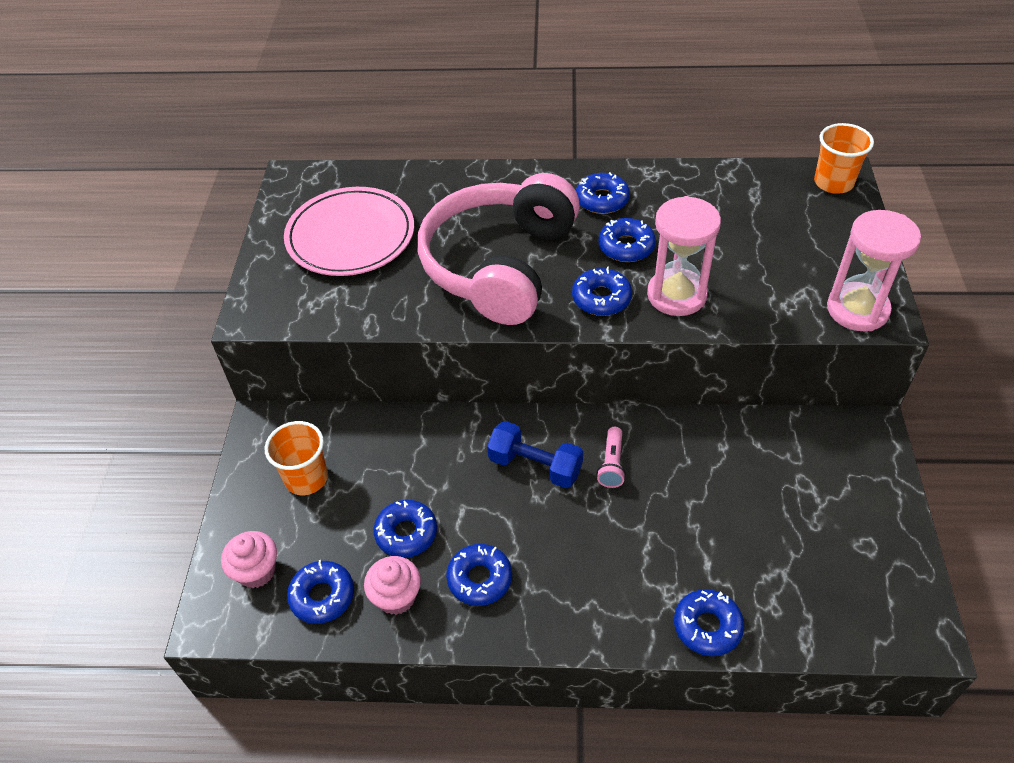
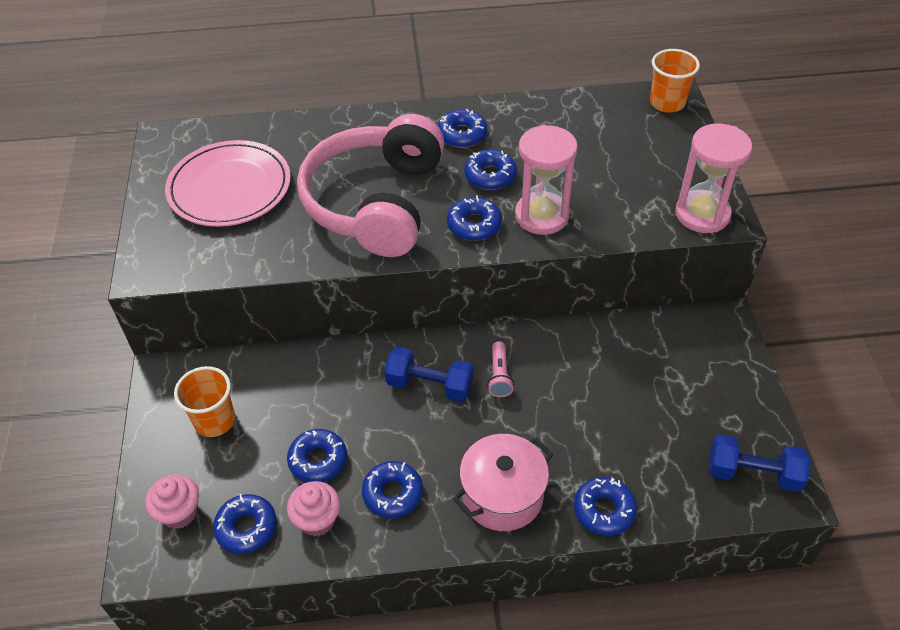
camera: 10 degrees left, 0 degrees up
none -> pink pot [453,434,553,531]
none -> blue dumbbell [709,434,810,492]

